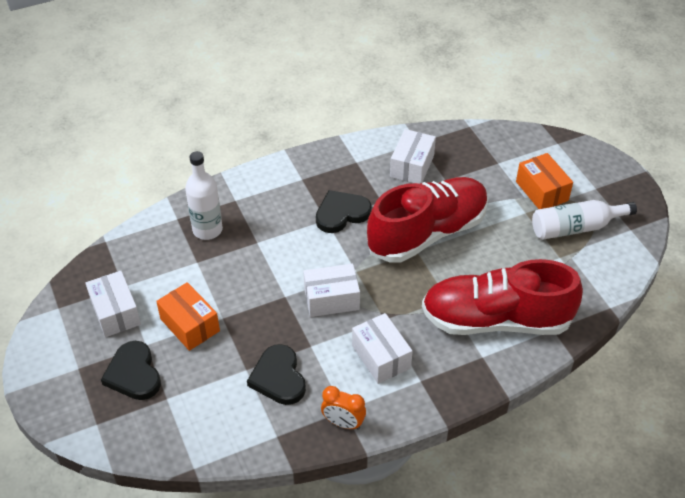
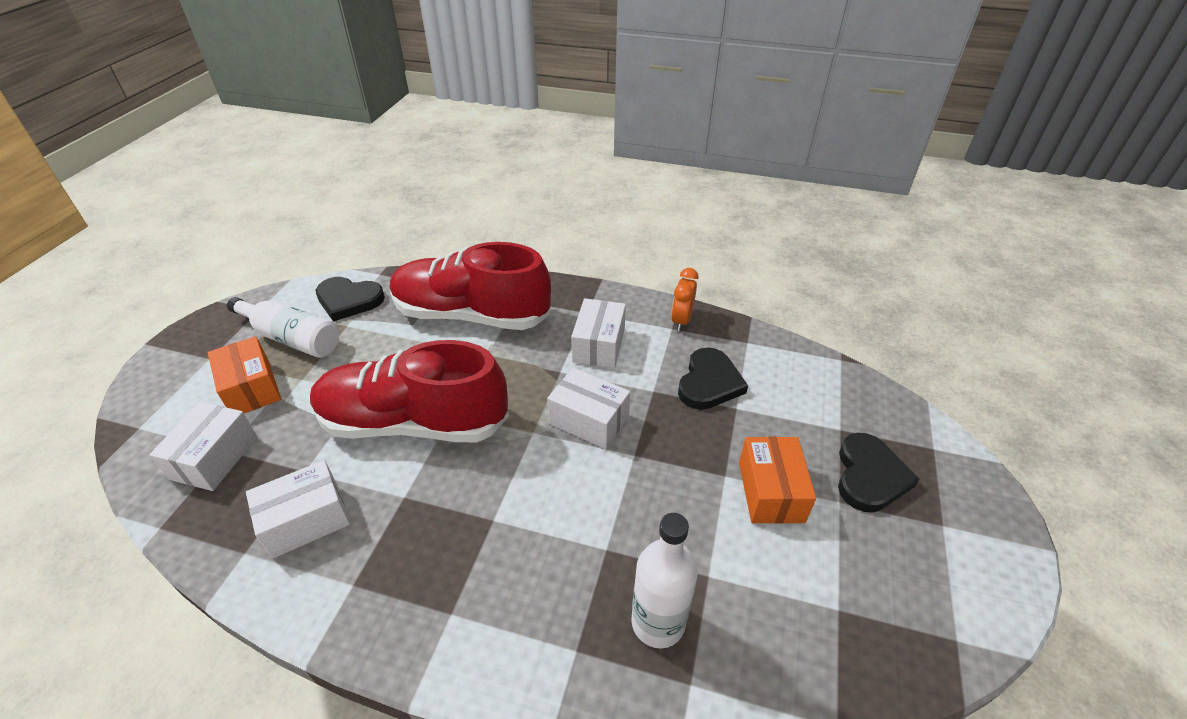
camera: 140 degrees left, 5 degrees down
white box [85,271,141,337] -> white box moved to [149,402,257,491]
black heart [316,190,372,233] -> black heart moved to [316,277,385,322]
orange clock [321,386,366,430] -> orange clock turned 135 degrees counterclockwise [671,268,698,331]
red shoe [422,259,583,335] -> red shoe turned 150 degrees clockwise [390,242,551,330]
orange box [516,153,573,209] -> orange box turned 45 degrees counterclockwise [208,336,281,413]

